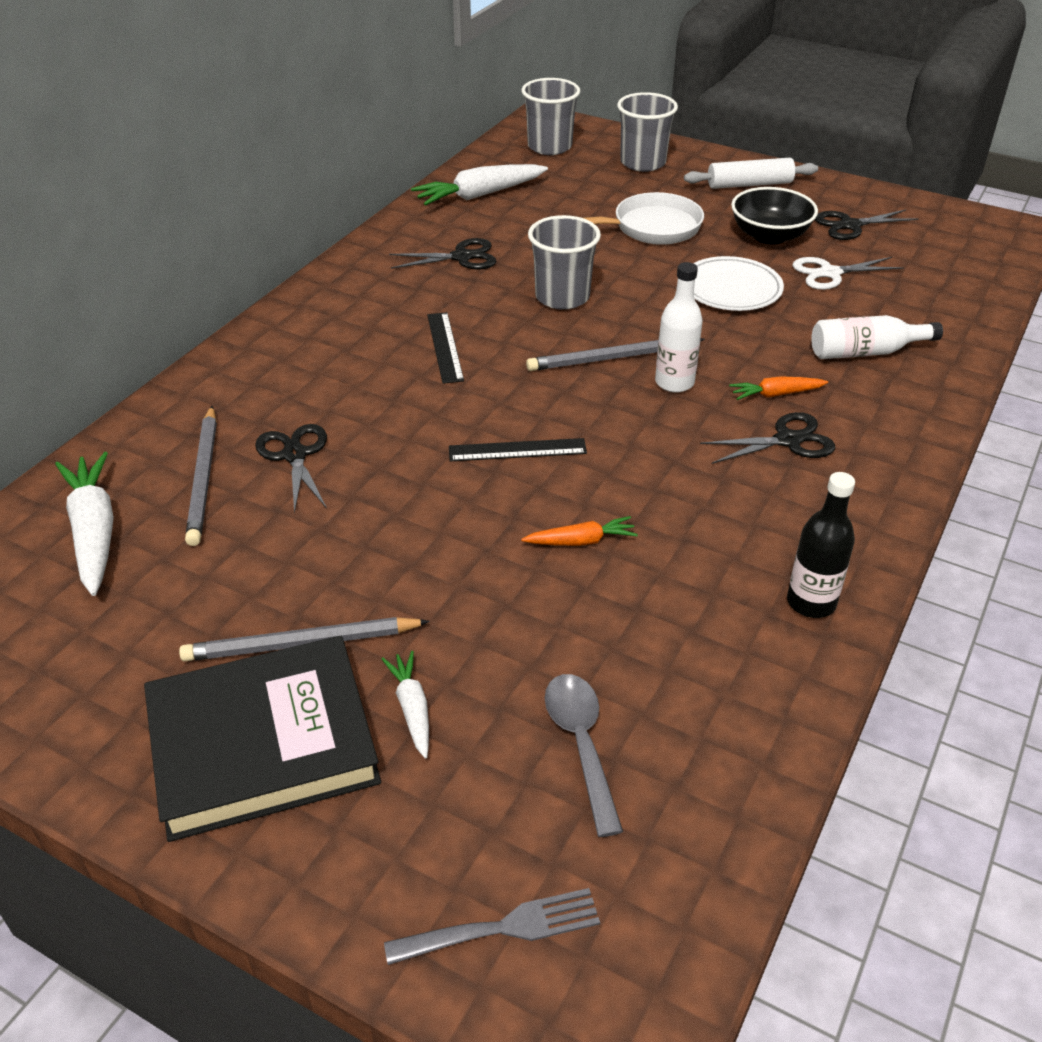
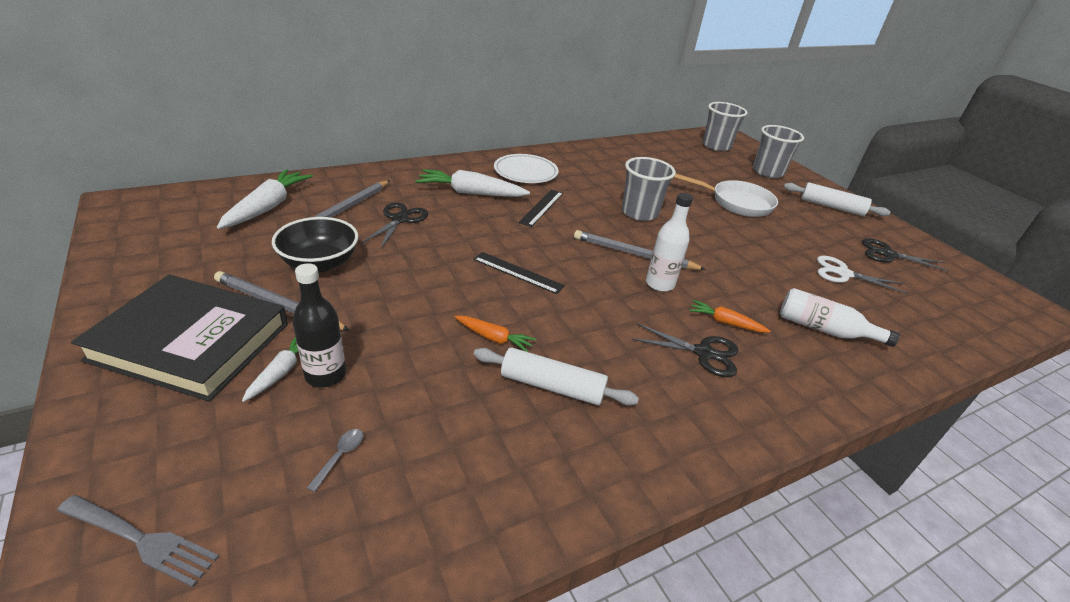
camera: 30 degrees right, 5 degrees down
black scissors [389,238,496,270] -> none
white carrot [411,164,548,206] -> white carrot moved to [415,169,530,197]
grey spoon [545,674,623,837] -> grey spoon [307,429,363,492], size x0.50
white plate [693,256,784,311] -> white plate moved to [494,154,558,183]
black bowl [731,187,818,245] -> black bowl moved to [272,217,358,272]
black bottle [787,472,855,618] -> black bottle moved to [293,263,346,388]
none -> white rolling pin [474,348,639,406]

